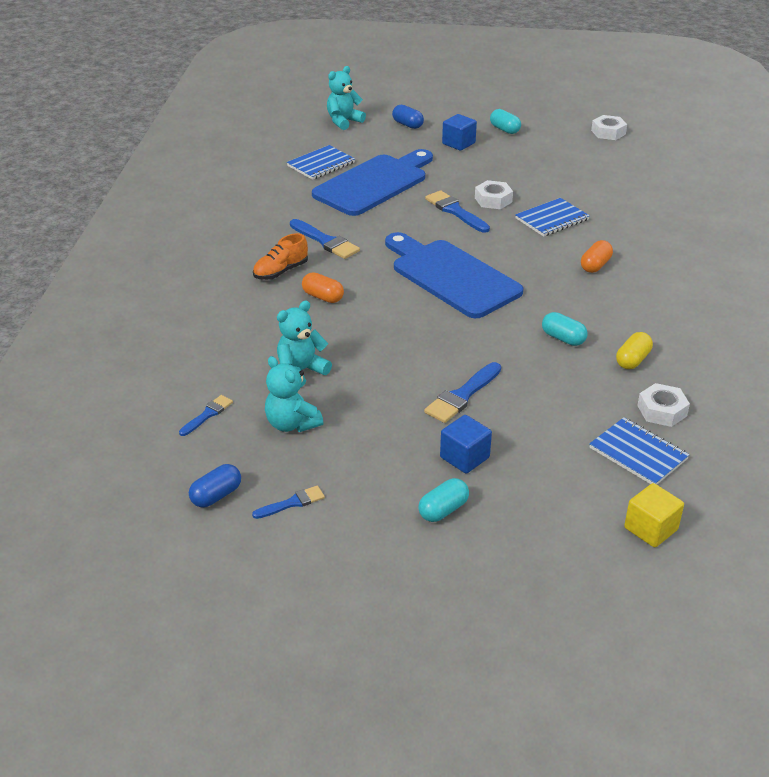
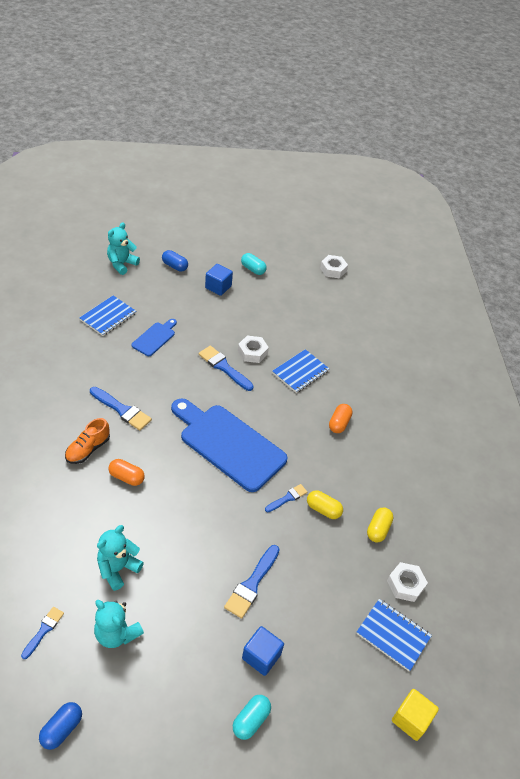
camera: 15 degrees left, 10 degrees up
blue brush [252,486,325,519] -> blue brush moved to [265,484,307,512]
blue cutting board [312,149,433,216] -> blue cutting board [132,319,177,356], size x0.47
turquoise capsule [542,312,588,346] -> yellow capsule [307,490,343,519]

